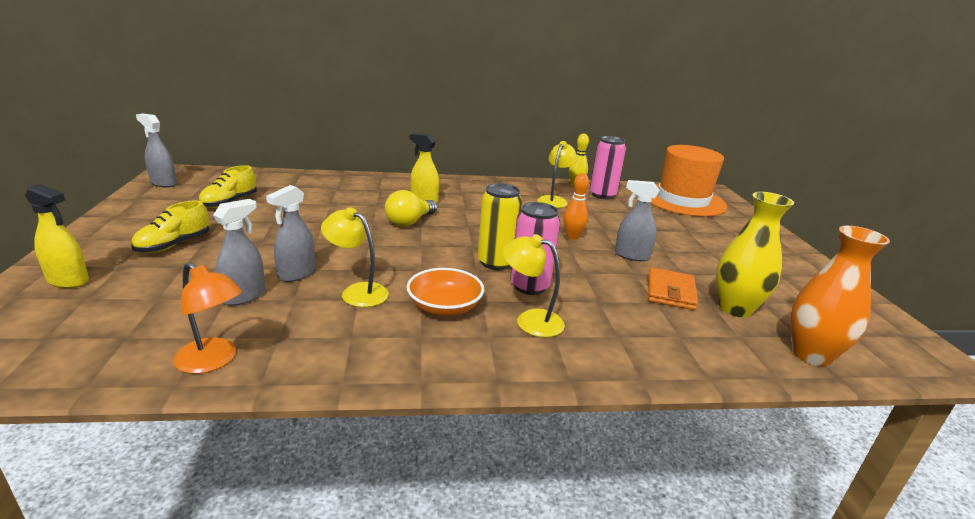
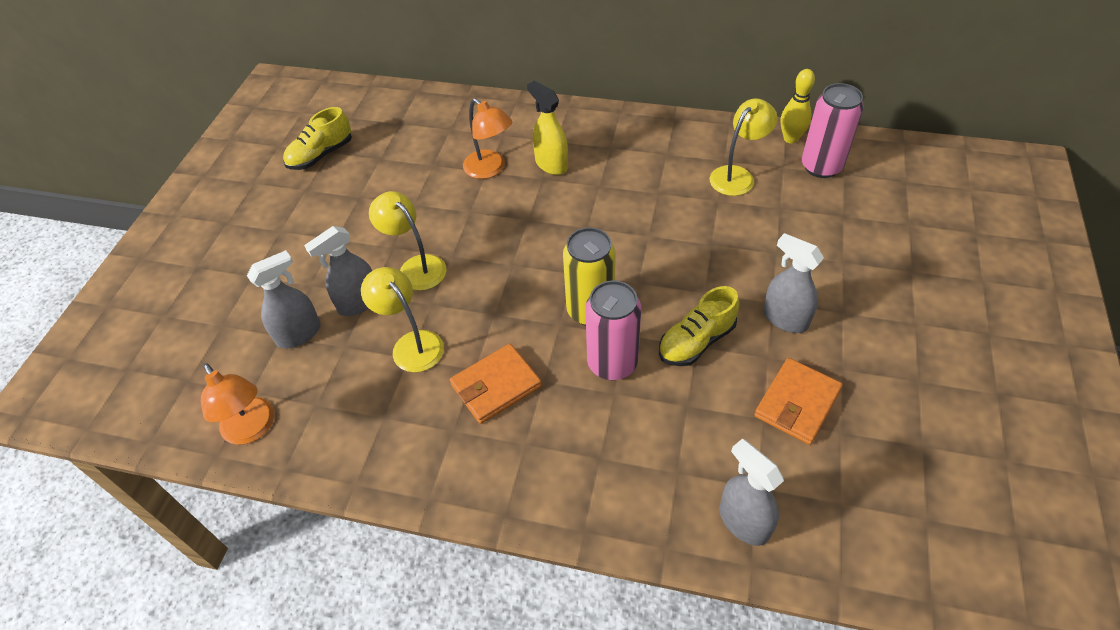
camera: 25 degrees right, 25 degrees up
yellow spray bottle [25,184,89,288] -> none
yellow shoe [131,200,209,253] -> yellow shoe moved to [659,286,740,366]
grey spray bottle [136,114,177,187] -> grey spray bottle moved to [720,439,784,546]
yellow light bulb [385,190,437,226] -> none
orange bowl [406,268,484,316] -> orange wallet [450,344,542,424]
yellow lamp [503,234,565,337] -> yellow lamp moved to [369,191,447,290]
orange bowling pin [563,173,589,240] -> none
orange hat [651,145,727,217] -> none
yellow vase [716,192,794,317] -> none
orange vase [790,226,890,366] -> none
none -> orange lamp [463,98,512,179]

